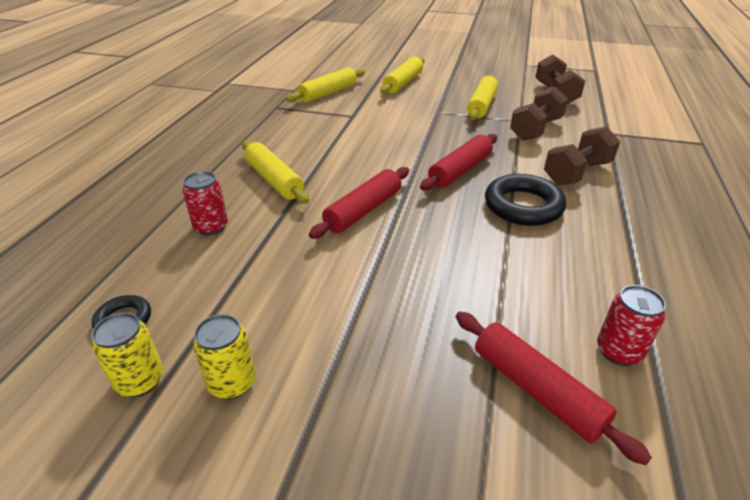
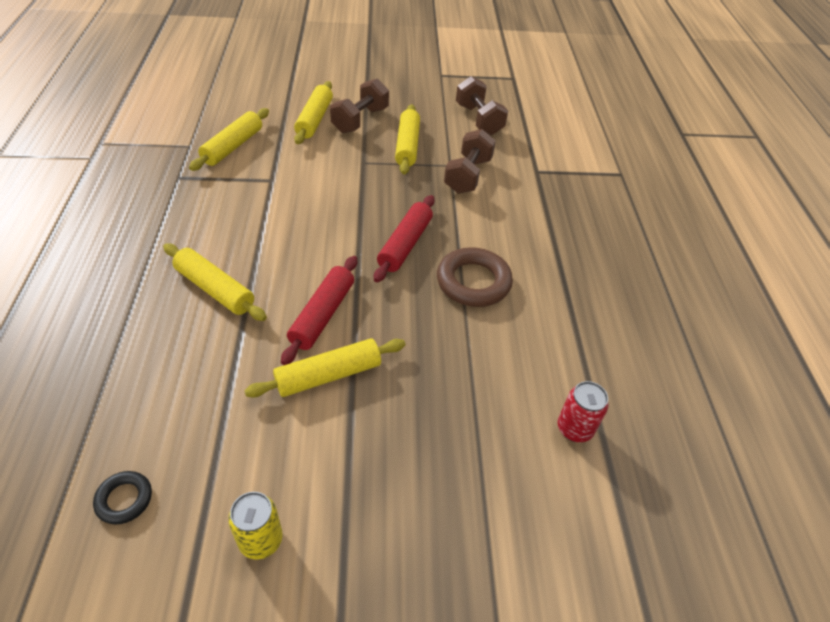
camera: 20 degrees left, 10 degrees up
yellow can [91,312,163,397] -> none
red can [183,171,228,235] -> none
red rolling pin [456,311,652,465] -> none
black ring [485,174,566,226] -> brown ring [437,247,513,307]
brown dumbbell [544,126,620,185] -> brown dumbbell moved to [330,79,389,133]
none -> yellow rolling pin [244,338,406,398]

